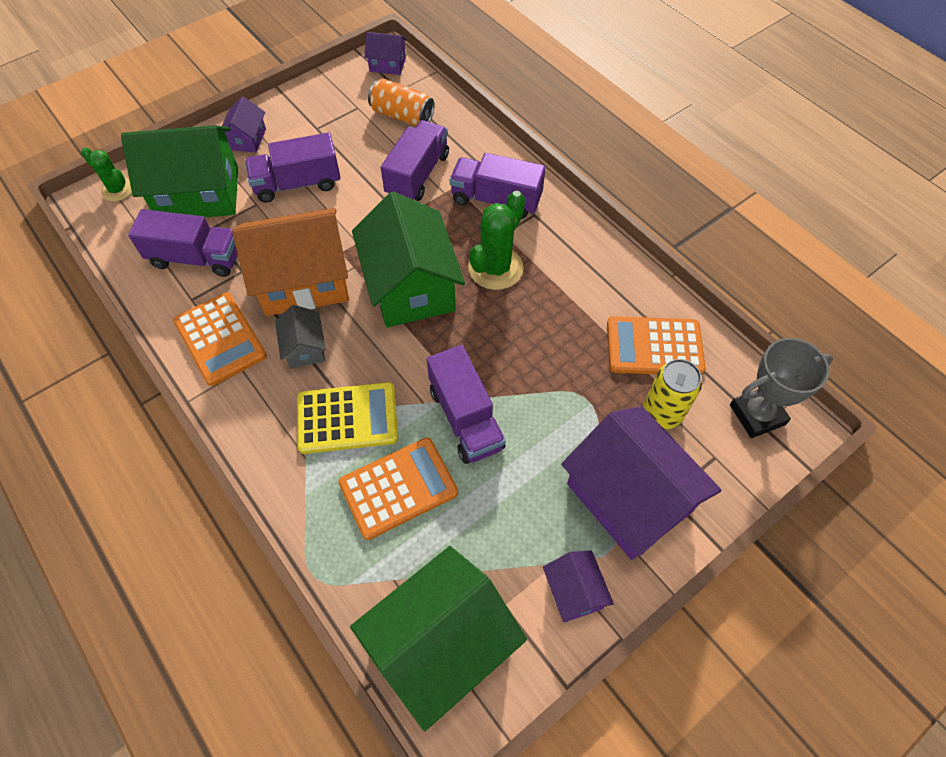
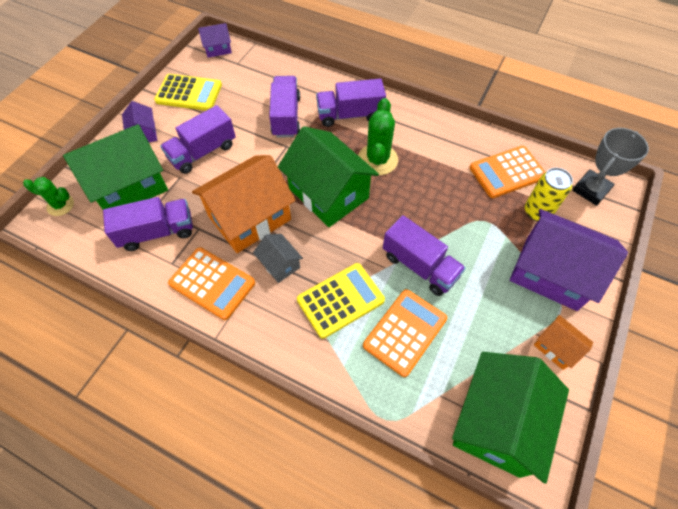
camera: 25 degrees left, 0 degrees up
orange can [368,78,434,126] -> none
purple house [543,550,614,622] -> orange house [534,315,593,370]
none -> yellow calculator [154,74,222,111]

